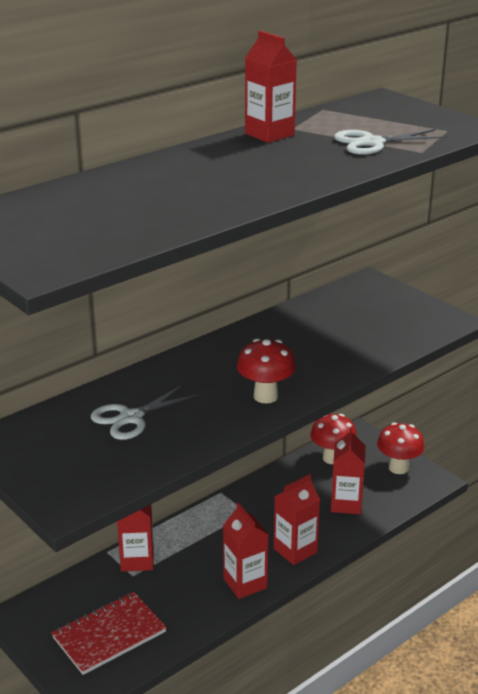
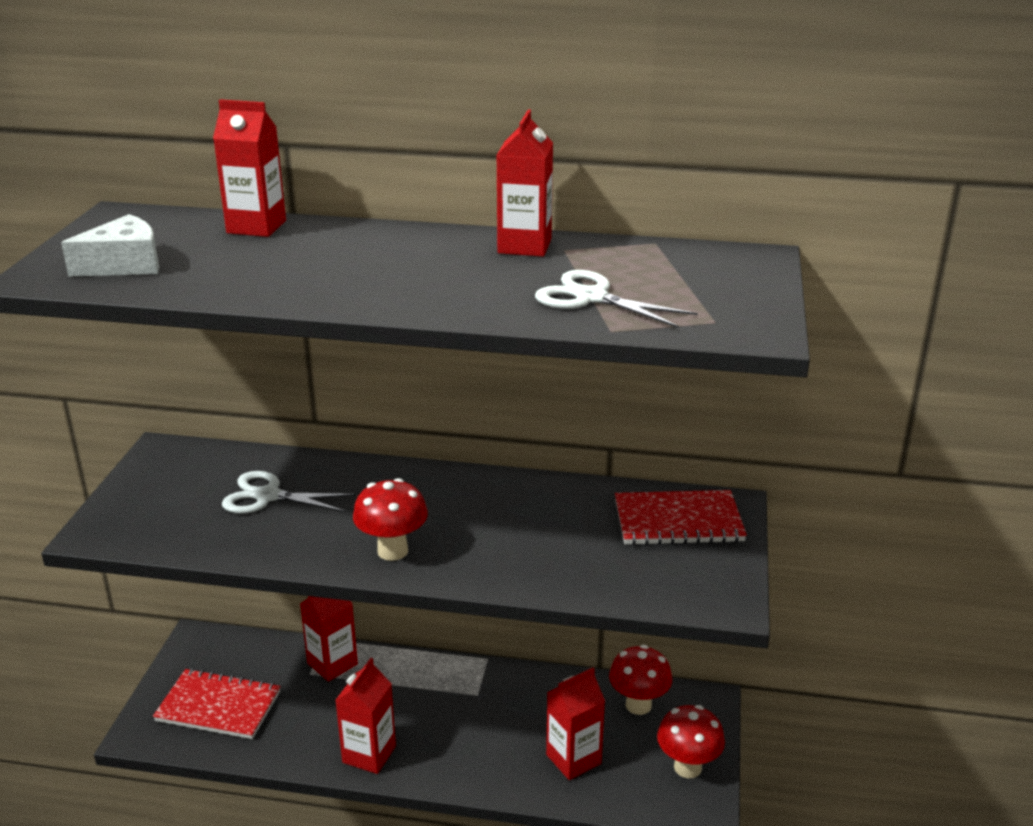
camera: 50 degrees right, 0 degrees up
red carton [274,474,320,565] -> red carton moved to [213,99,286,237]
none -> white cheese [61,214,159,277]
none -> red notebook [615,490,747,545]

